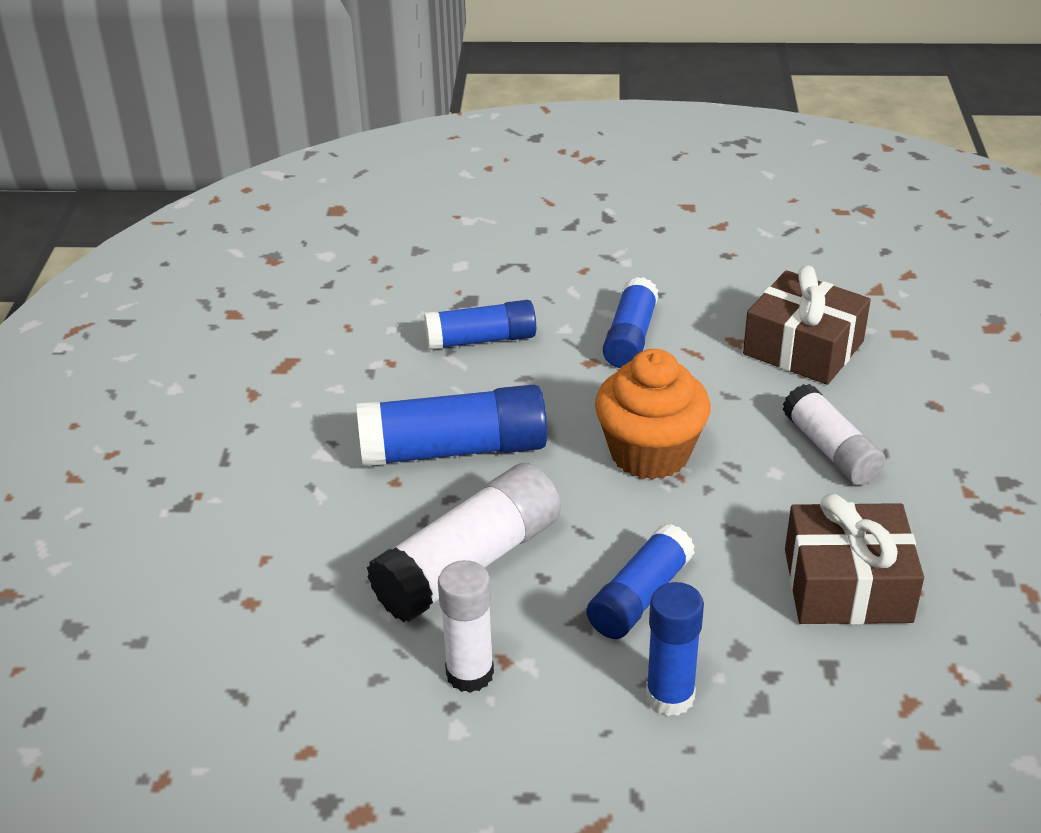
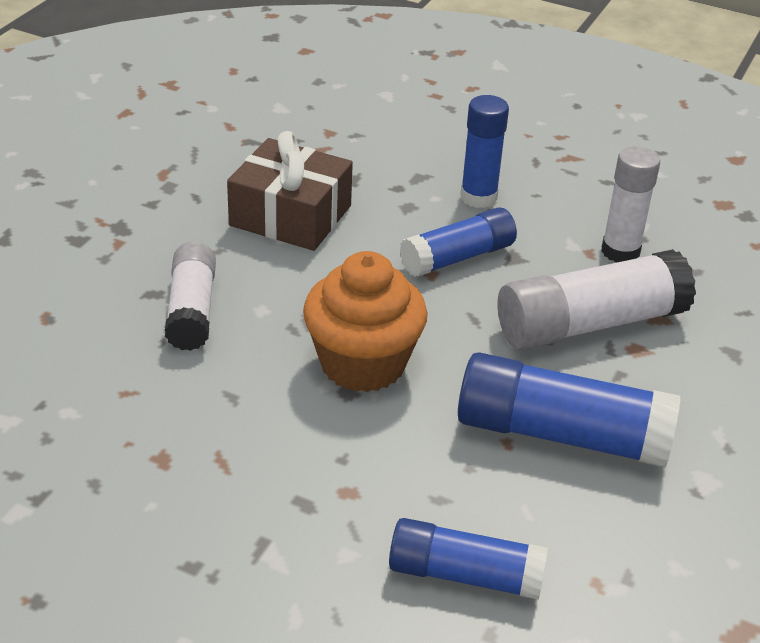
camera: 160 degrees left, 0 degrees up
blue glue stick [603,277,659,368] -> none
brown gift [743,265,871,385] -> none

